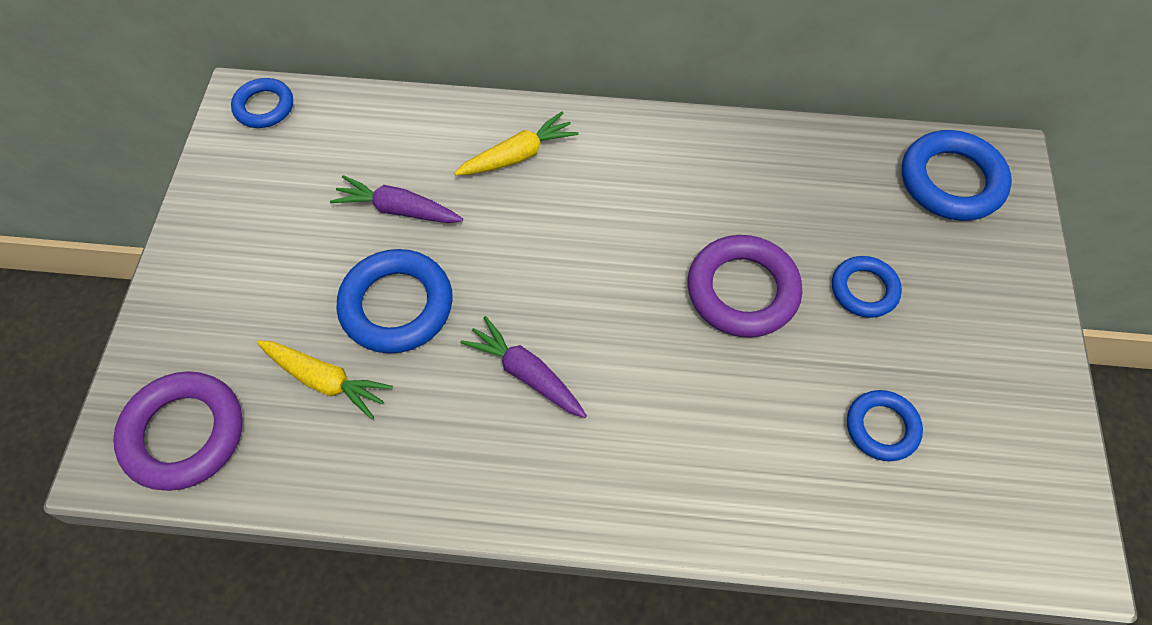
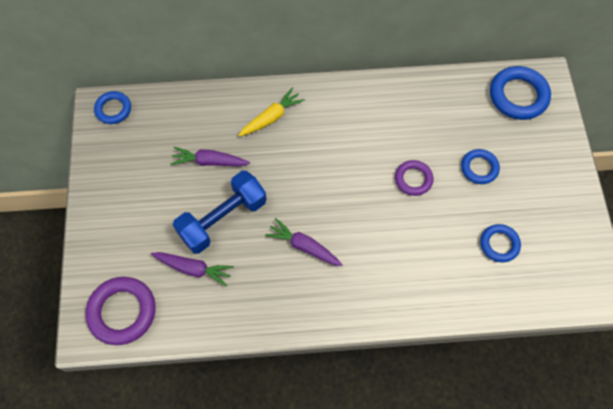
camera: 10 degrees left, 5 degrees up
yellow carrot [257,340,393,419] -> purple carrot [151,252,233,287]
blue ring [336,249,453,353] -> blue dumbbell [173,171,266,254]
purple ring [688,235,802,338] -> purple ring [395,160,433,196], size x0.61

